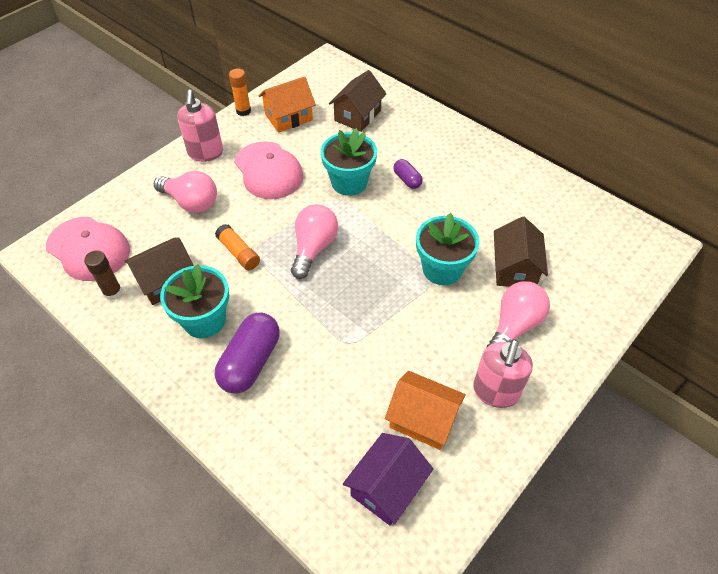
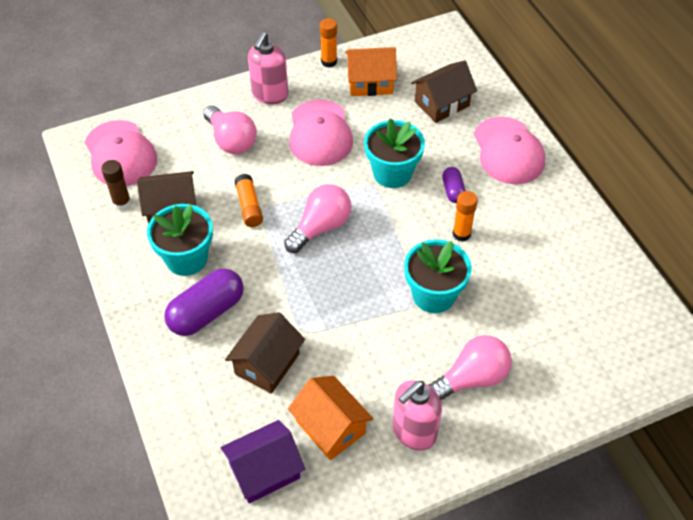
camera: 25 degrees right, 0 degrees up
brown house [494,217,548,287] -> brown house moved to [225,312,305,394]
none -> orange glue stick [452,191,478,241]
none -> pink cap [474,116,545,184]

